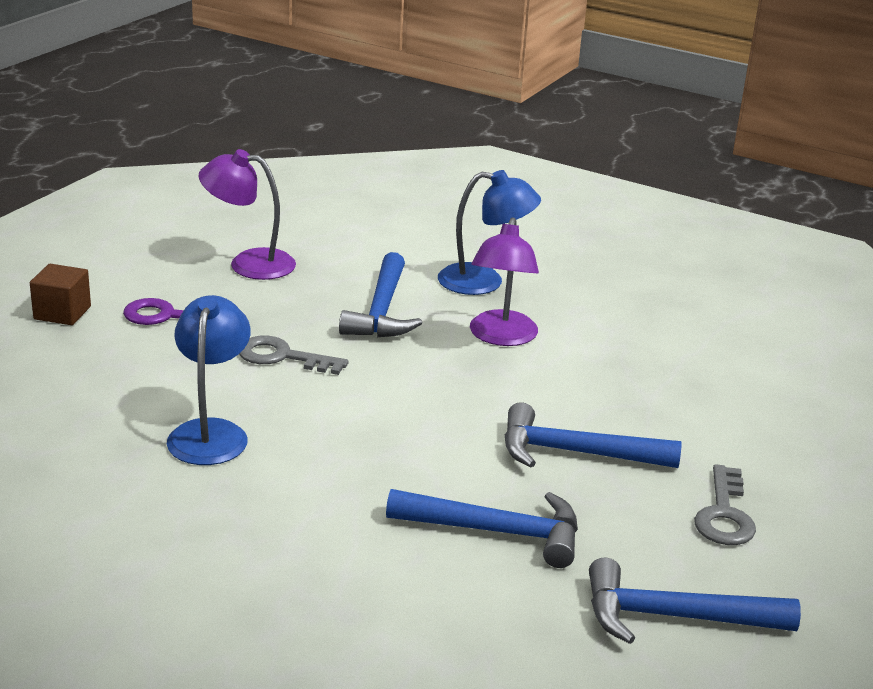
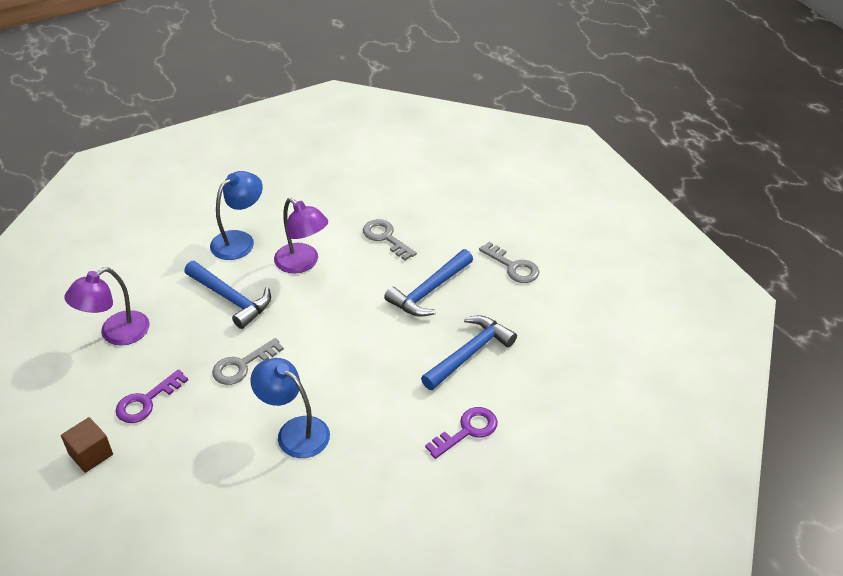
camera: 55 degrees left, 15 degrees up
blue hammer [589,558,801,644] -> none
none -> grey key [363,219,417,261]
none -> purple key [425,407,498,459]

